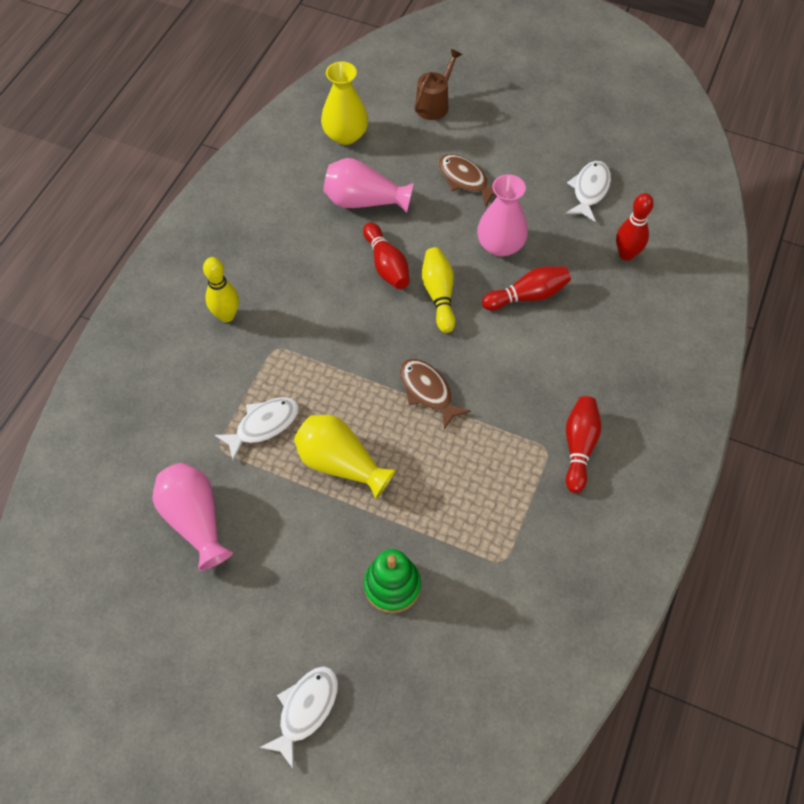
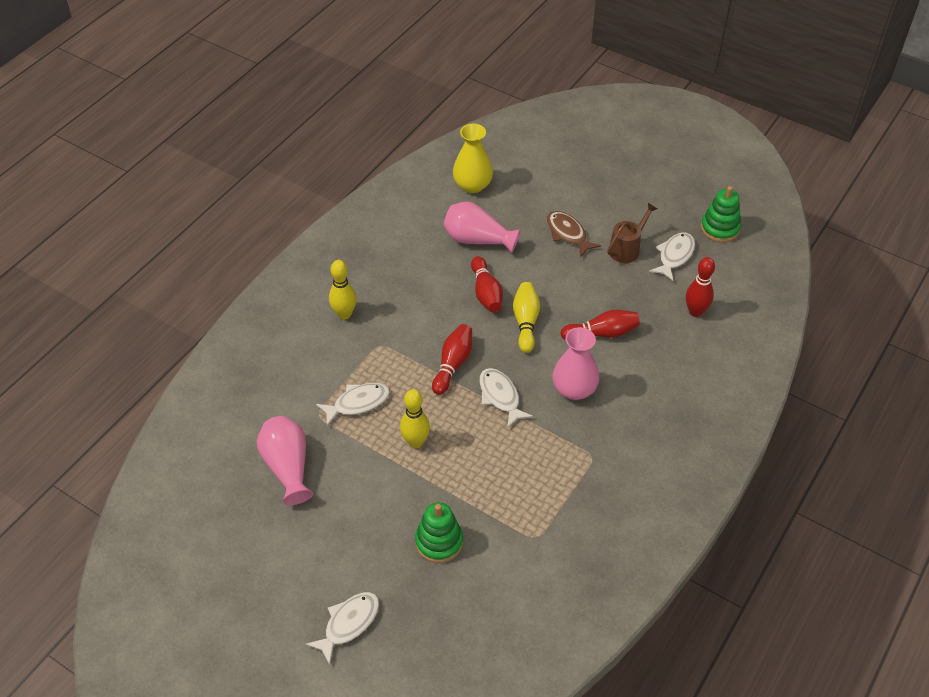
camera: 10 degrees right, 10 degrees down
yellow vase [294,415,396,499] -> yellow bowling pin [400,389,430,448]
brown fish [400,359,471,430] -> white fish [479,368,533,428]
brown watering can [414,49,462,120] -> brown watering can moved to [607,203,657,263]
pink vase [477,174,528,257] -> pink vase moved to [553,327,599,400]
red bowling pin [566,396,601,493] -> red bowling pin moved to [432,324,472,395]
none -> green stacking toy [701,186,741,242]

